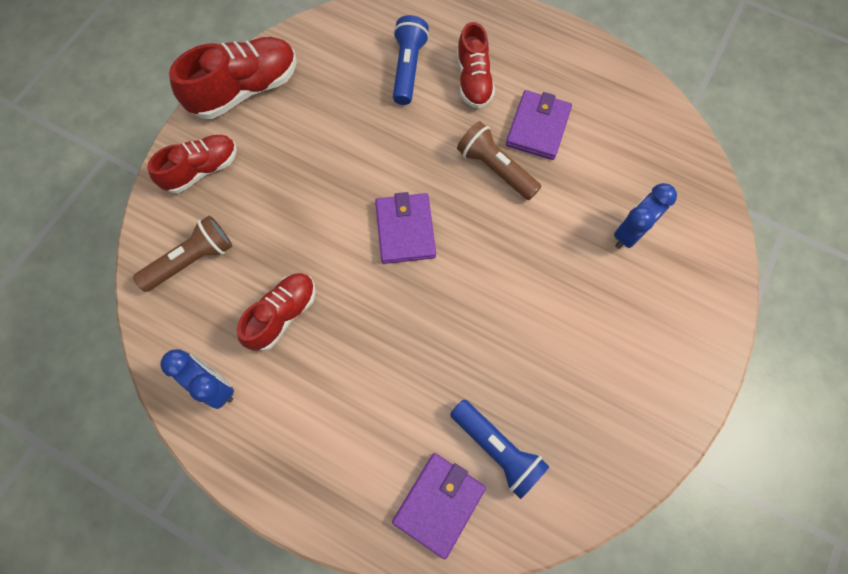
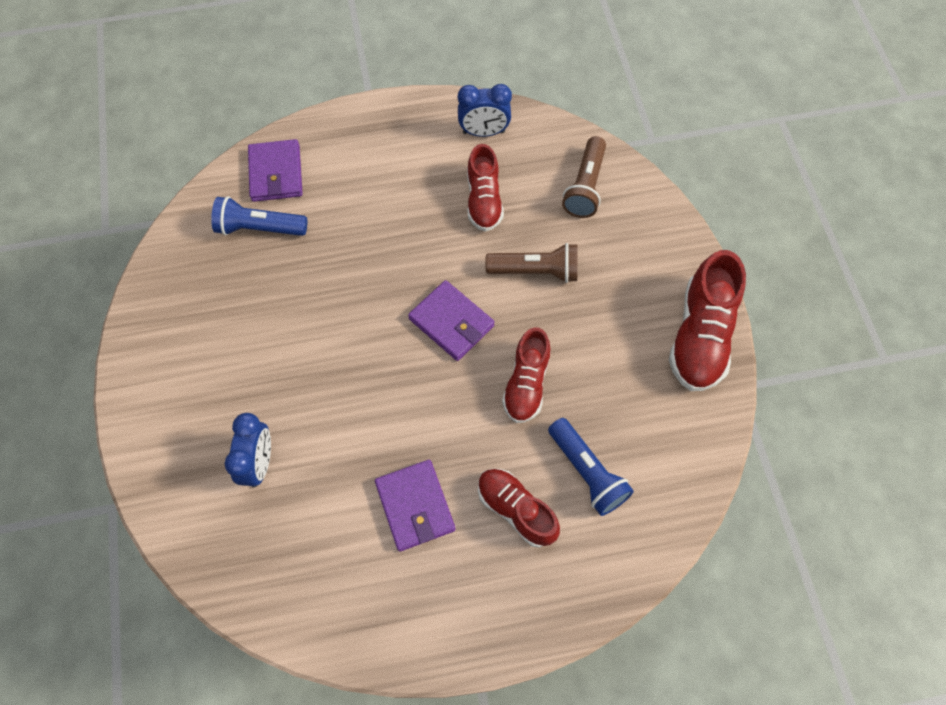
camera: 140 degrees right, 5 degrees down
red shoe [147,135,237,193] -> red shoe moved to [502,327,551,423]
brown flashlight [457,121,542,200] -> brown flashlight moved to [485,243,578,283]

